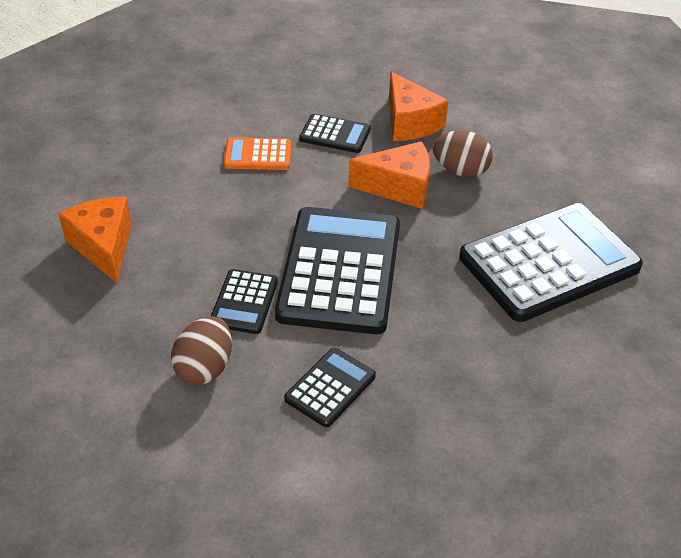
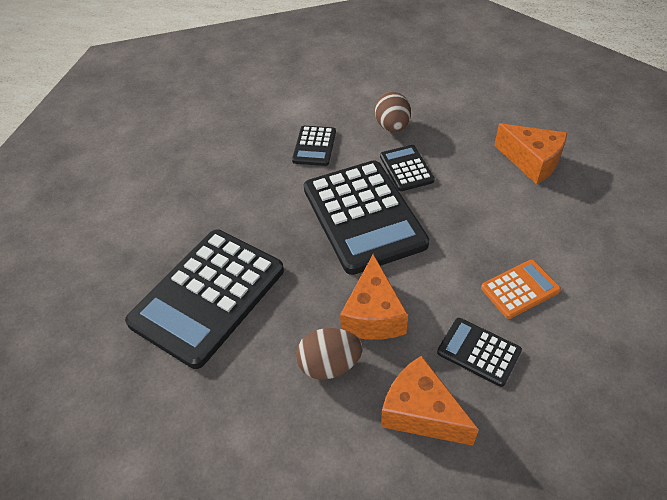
camera: 155 degrees right, 5 degrees up
black calculator [299,114,371,153] -> black calculator turned 45 degrees clockwise [437,318,522,387]
orange cheese [348,141,430,209] -> orange cheese turned 60 degrees counterclockwise [340,254,408,340]

